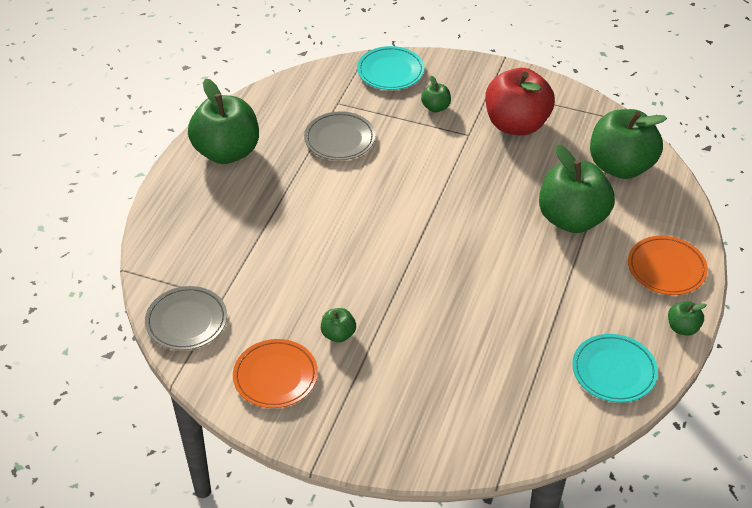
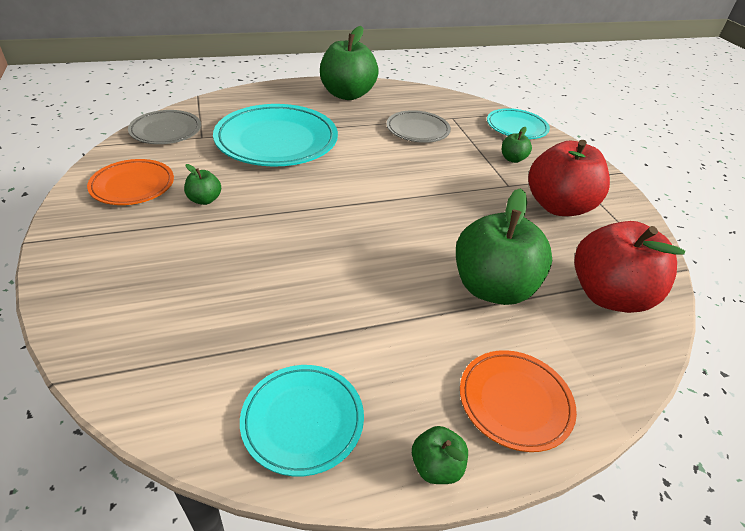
camera: 50 degrees right, 5 degrees down
green apple [590,109,667,179] -> red apple [574,221,685,313]
none -> turquoise plate [213,104,338,167]

